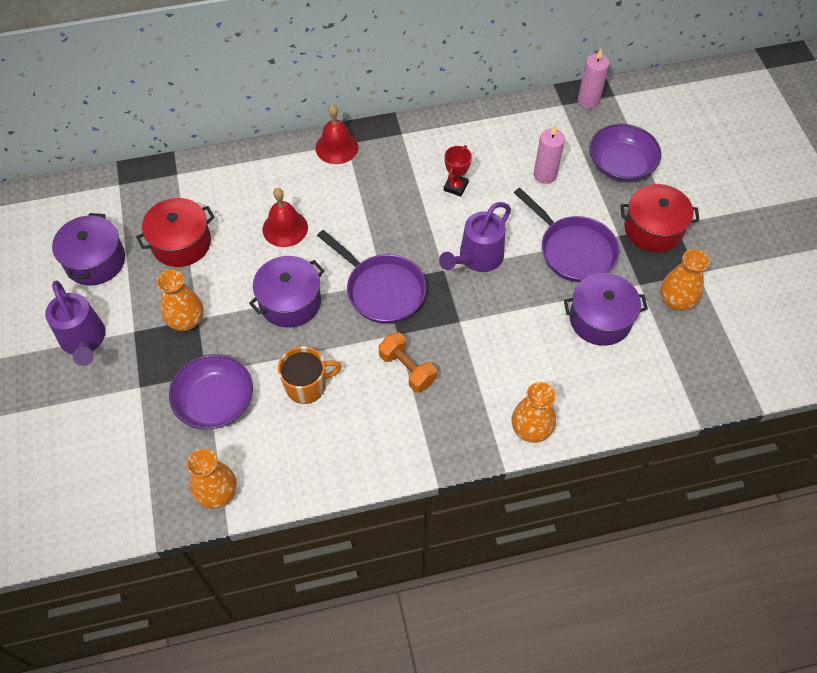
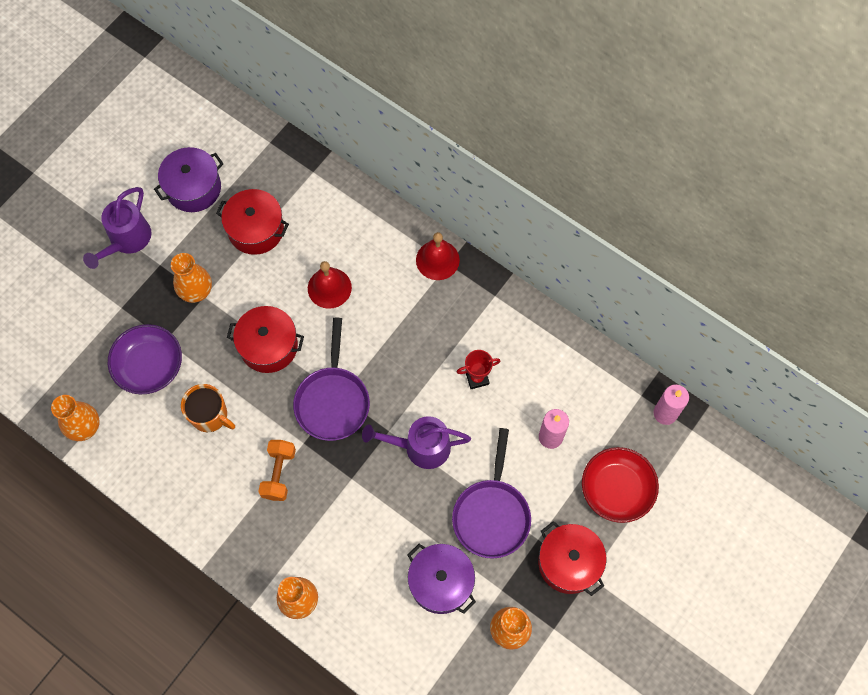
camera: 50 degrees right, 10 degrees up
purple pot [249,256,324,328] -> red pot [227,306,304,373]
purple bowl [589,124,661,181] -> red bowl [582,447,659,523]

